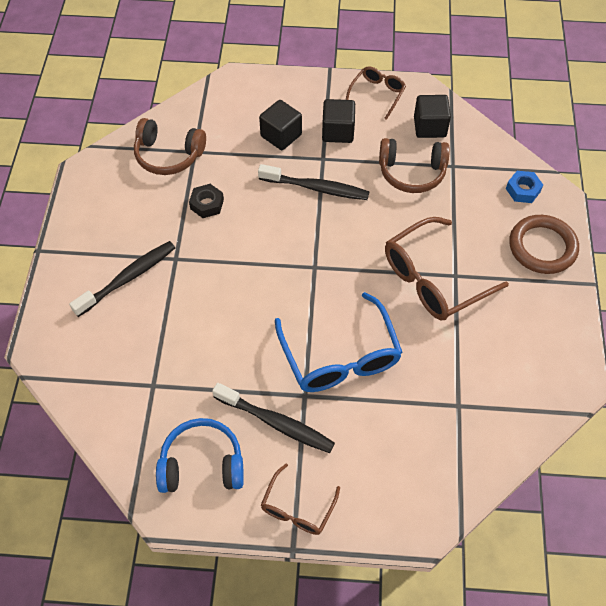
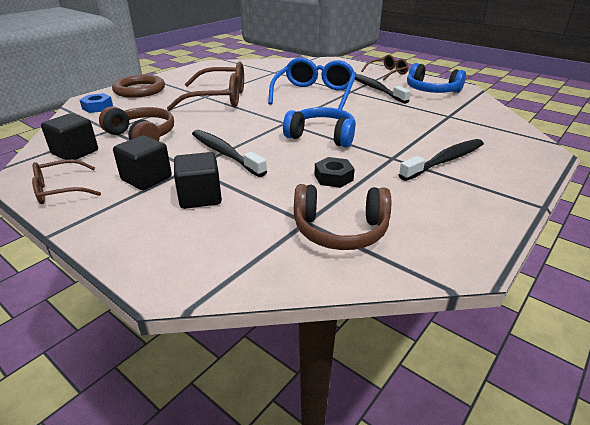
camera: 145 degrees left, 25 degrees down
black toothbrush [69,241,175,317] -> black toothbrush turned 150 degrees clockwise [399,139,484,181]
brown headphones [134,118,206,175] -> brown headphones turned 135 degrees clockwise [294,184,391,250]
none -> blue headphones [283,107,356,147]

